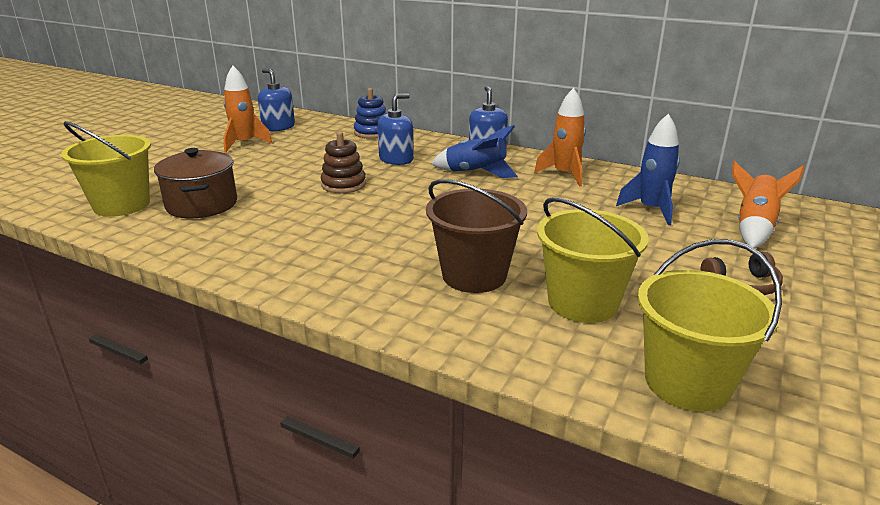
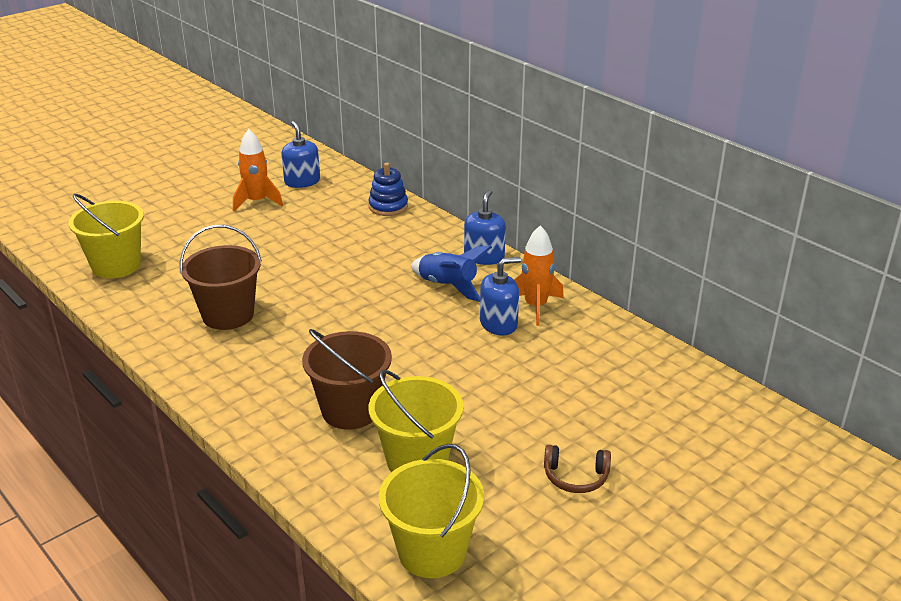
camera: 20 degrees right, 5 degrees up
brown pot [154,148,237,218] -> none
brown stacking toy [321,132,366,193] -> none
blue soap dispenser [378,93,414,165] -> blue soap dispenser moved to [480,257,521,335]
blue rocket [616,114,680,225] -> none
orange rocket [732,161,805,248] -> none
none -> brown bucket [180,225,262,330]

